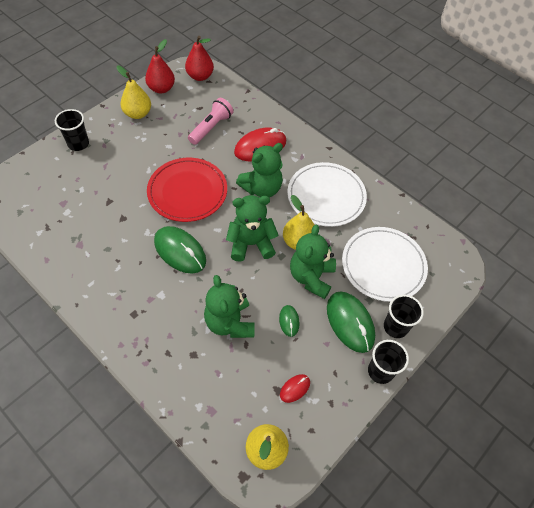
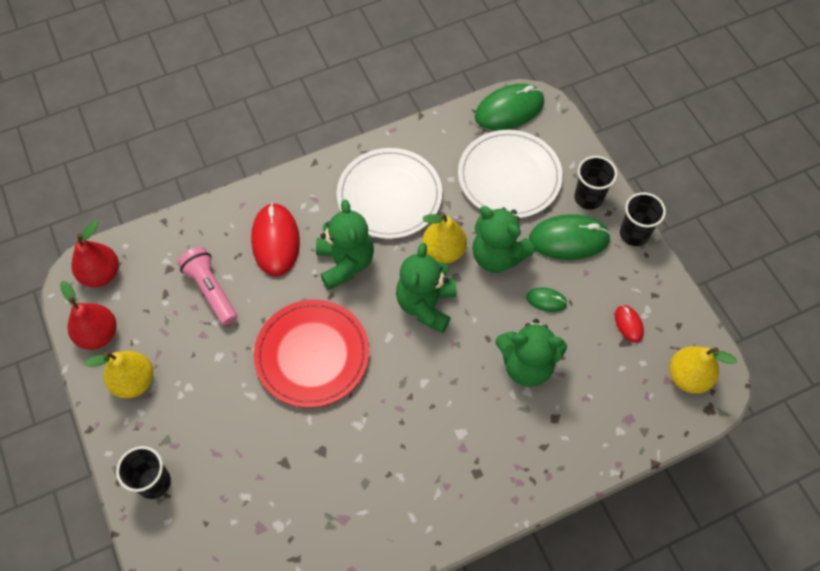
camera: 65 degrees left, 5 degrees up
green mouse [154,226,206,274] -> green mouse moved to [475,84,544,130]

